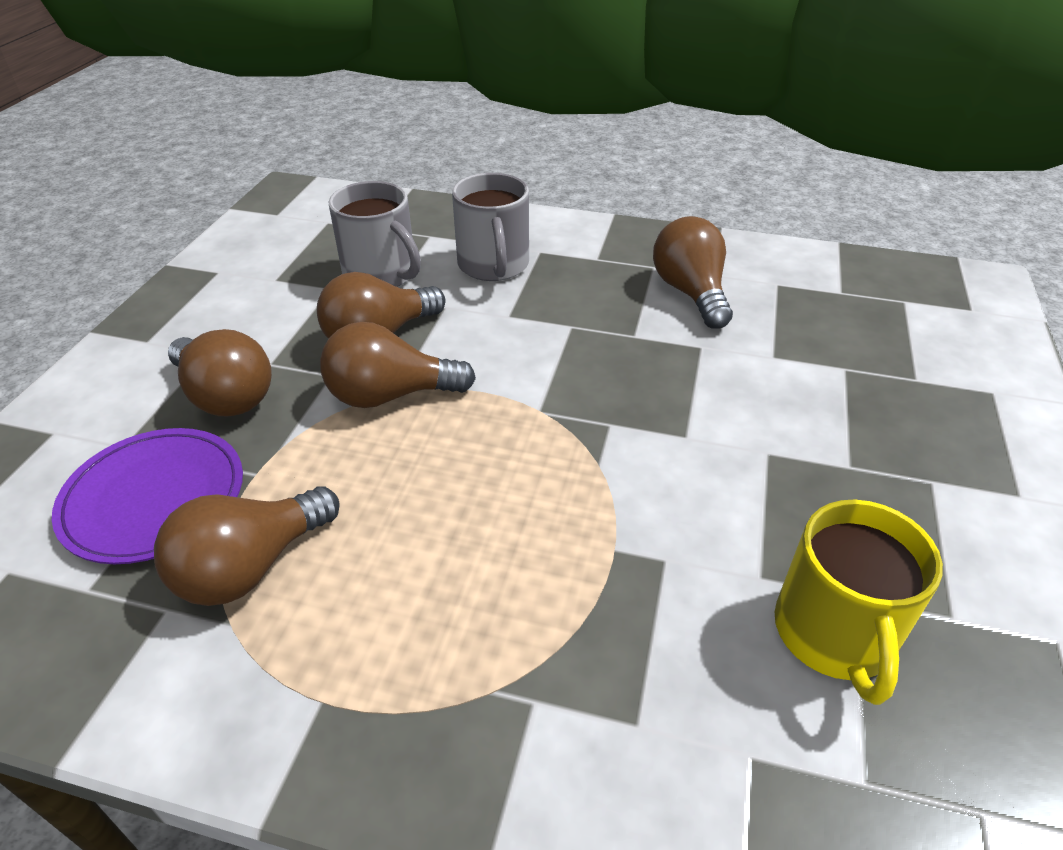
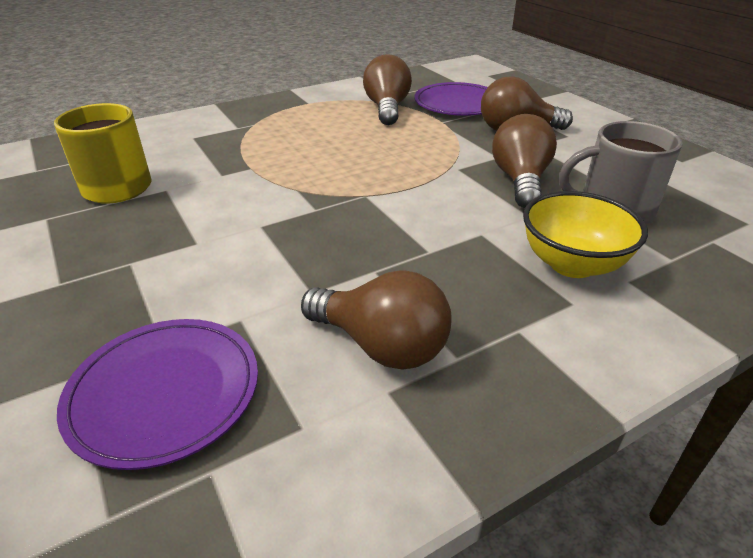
camera: 135 degrees right, 5 degrees down
brown light bulb [320,322,476,408] -> none
grey mug [452,173,529,281] -> yellow bowl [523,191,648,278]
none -> purple plate [57,319,258,470]

